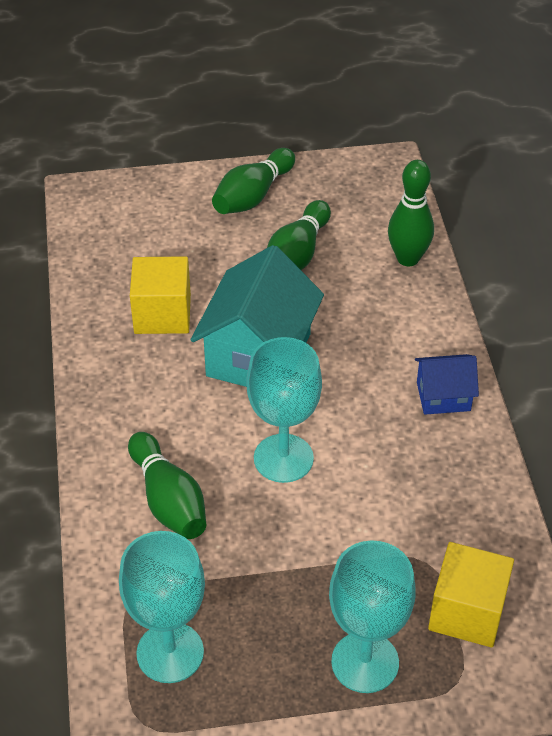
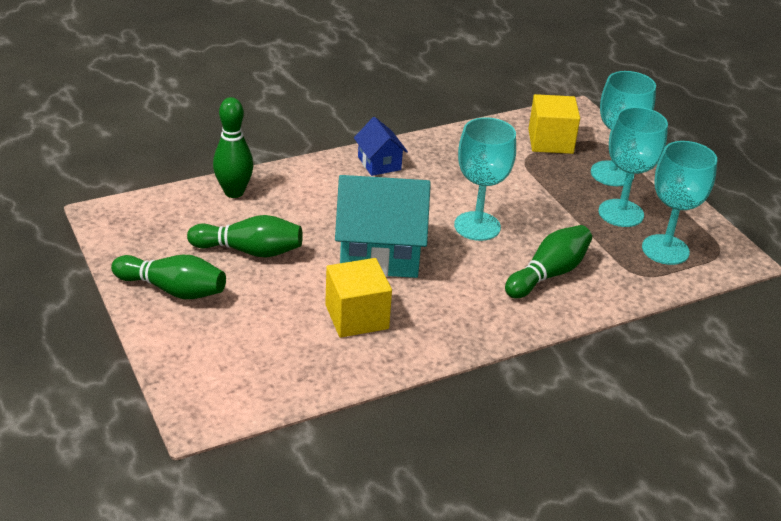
camera: 110 degrees left, 10 degrees down
none -> turquoise goblet [599,107,668,227]

